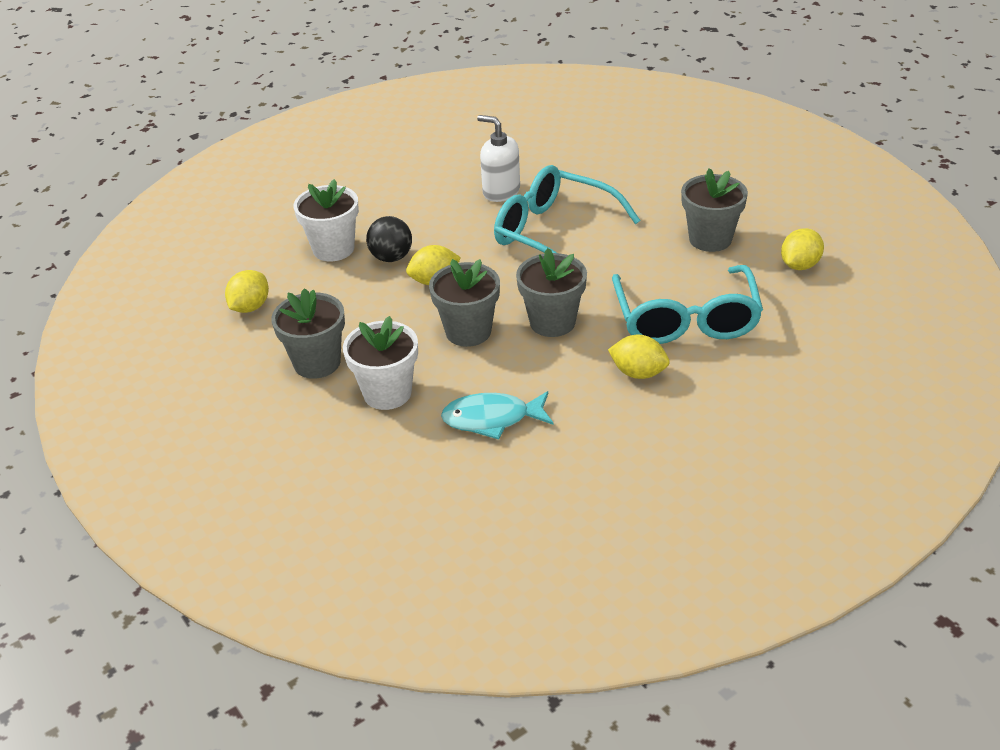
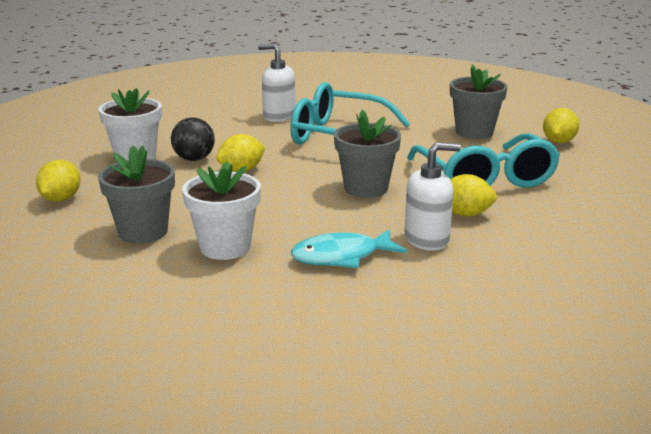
camera: 15 degrees left, 15 degrees down
grey flower pot [429,259,500,347] -> none
none -> white soap dispenser [405,142,461,251]

